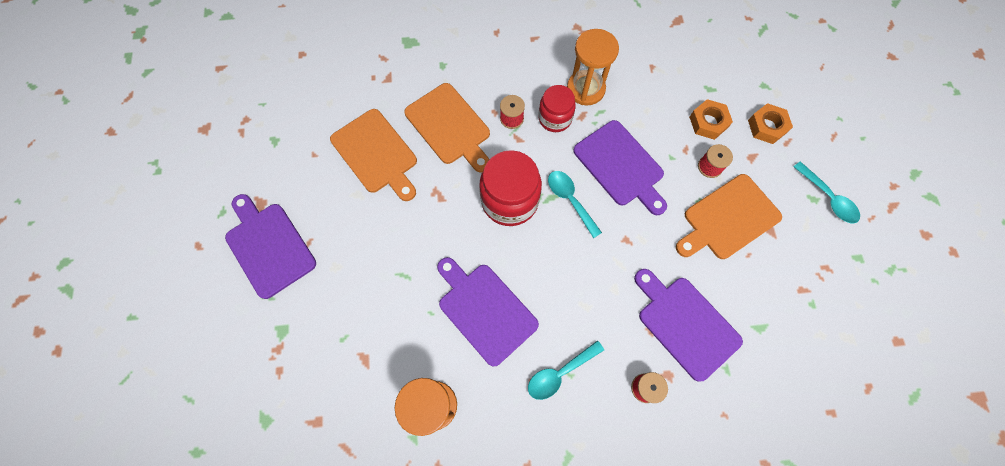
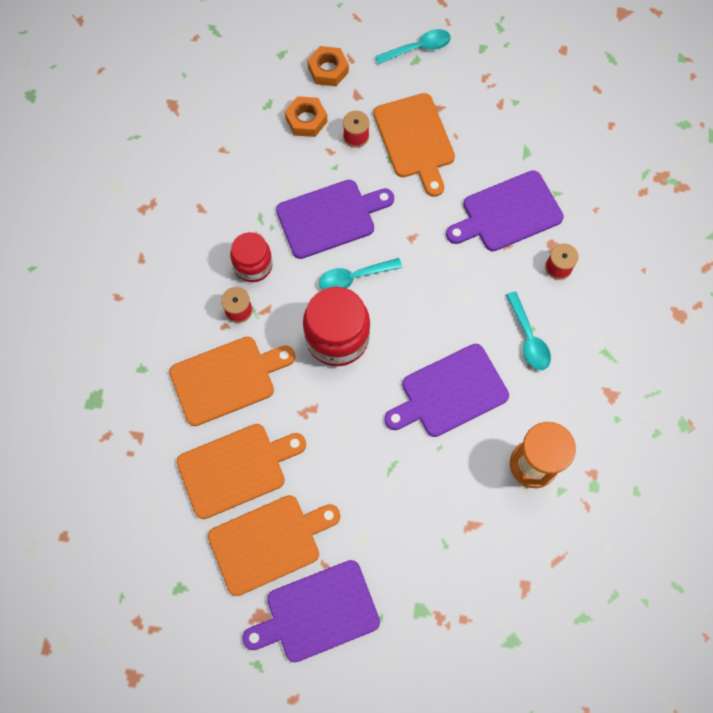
camera: 75 degrees left, 0 degrees up
orange hourglass [567,29,619,106] -> none
none -> orange cutting board [208,495,340,596]

